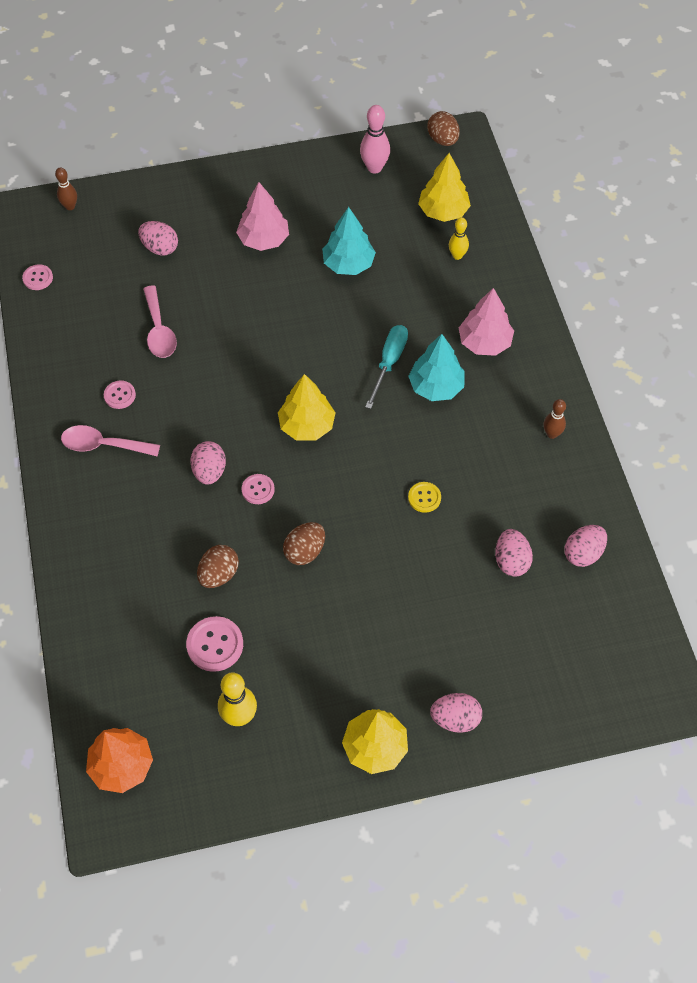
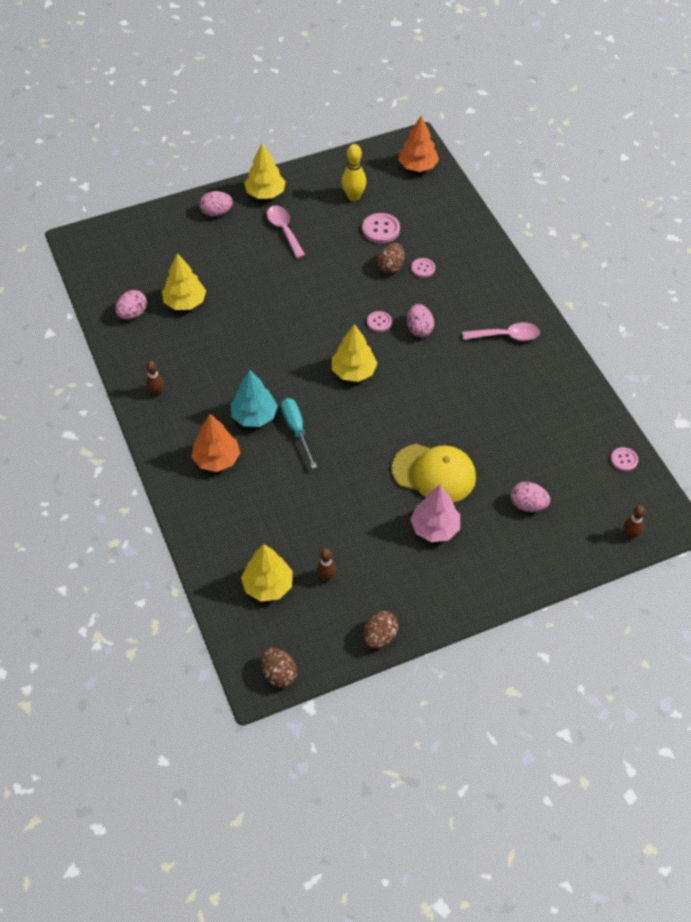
camera: 170 degrees right, 5 degrees down
pink button [104,381,136,409] -> pink button moved to [411,258,435,278]
pink spoon [143,286,177,358] -> pink spoon moved to [267,206,305,258]
brown egg [283,522,325,565] -> brown egg moved to [364,611,398,649]
turquoise tree [322,207,376,275] -> none
pink bowling pin [360,105,390,173] -> none
turquoise screwdriver [365,325,408,409] -> turquoise screwdriver turned 150 degrees clockwise [281,398,317,469]
yellow button [408,482,441,513] -> none
yellow bowling pin [449,217,469,260] -> none
pink tree [459,288,514,356] -> orange tree [191,414,240,472]
pink egg [495,529,533,577] -> yellow tree [162,253,206,310]
none -> brown bowling pin [316,548,336,582]
none -> yellow cap [391,444,476,502]

